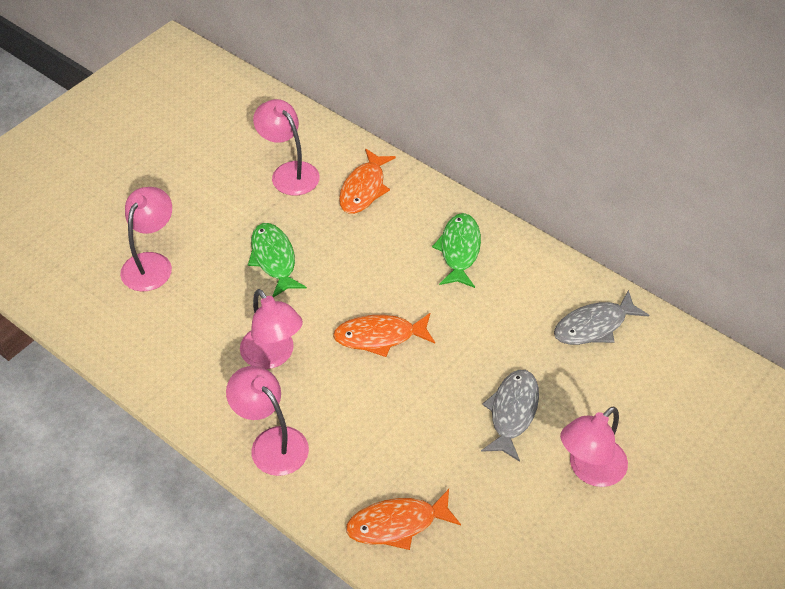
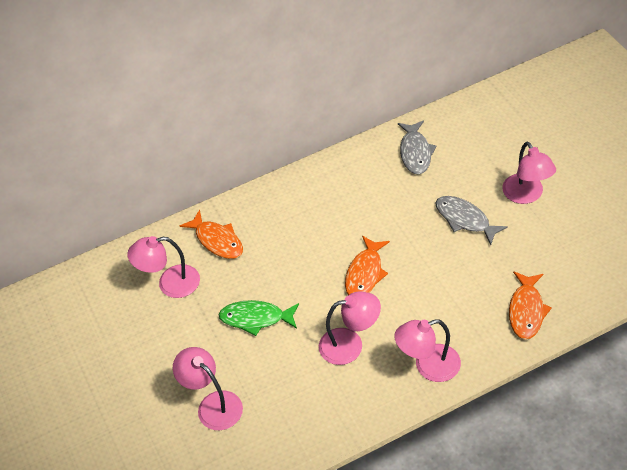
camera: 60 degrees left, 0 degrees up
green fish [432,213,481,288] -> none

